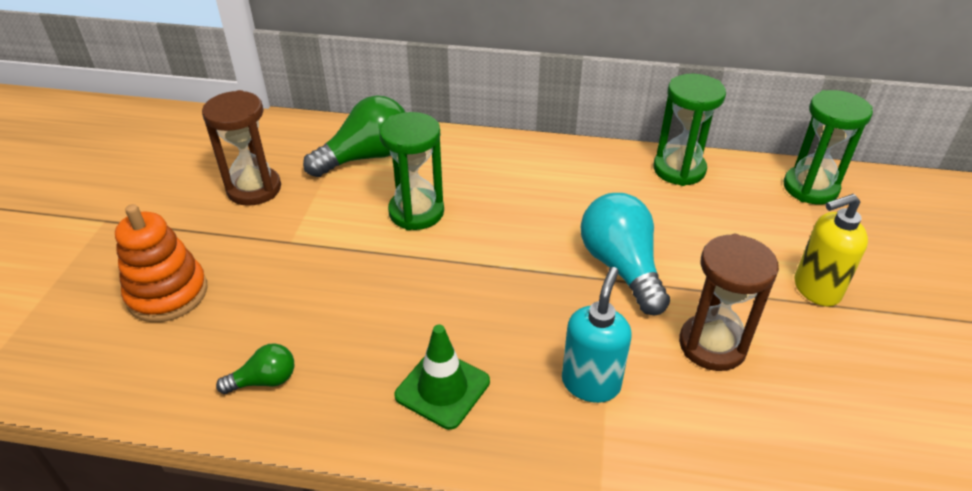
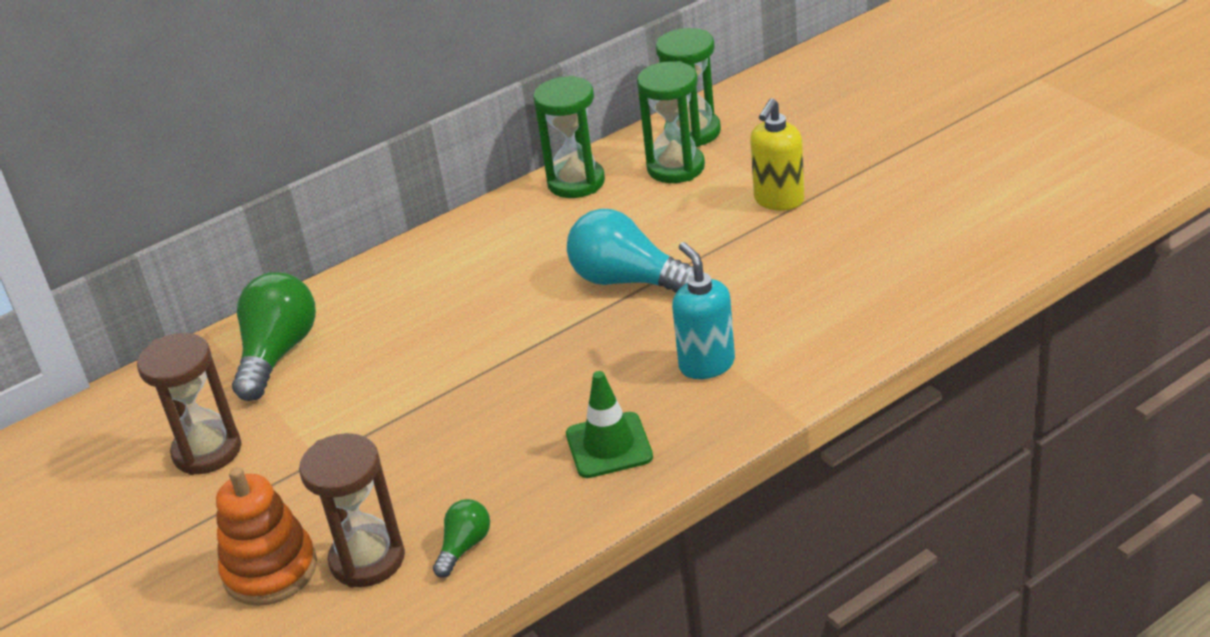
camera: 40 degrees left, 5 degrees down
green hourglass [379,112,444,230] -> green hourglass moved to [637,61,705,183]
brown hourglass [679,234,779,371] -> brown hourglass moved to [299,433,405,588]

